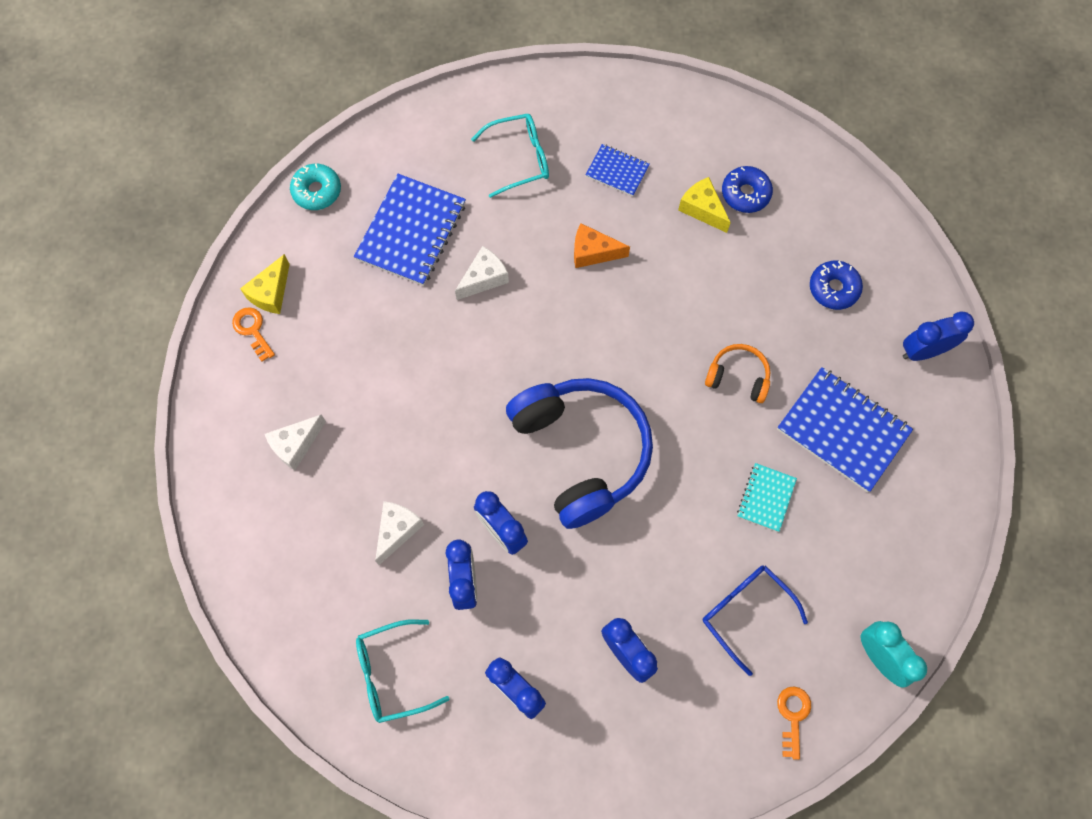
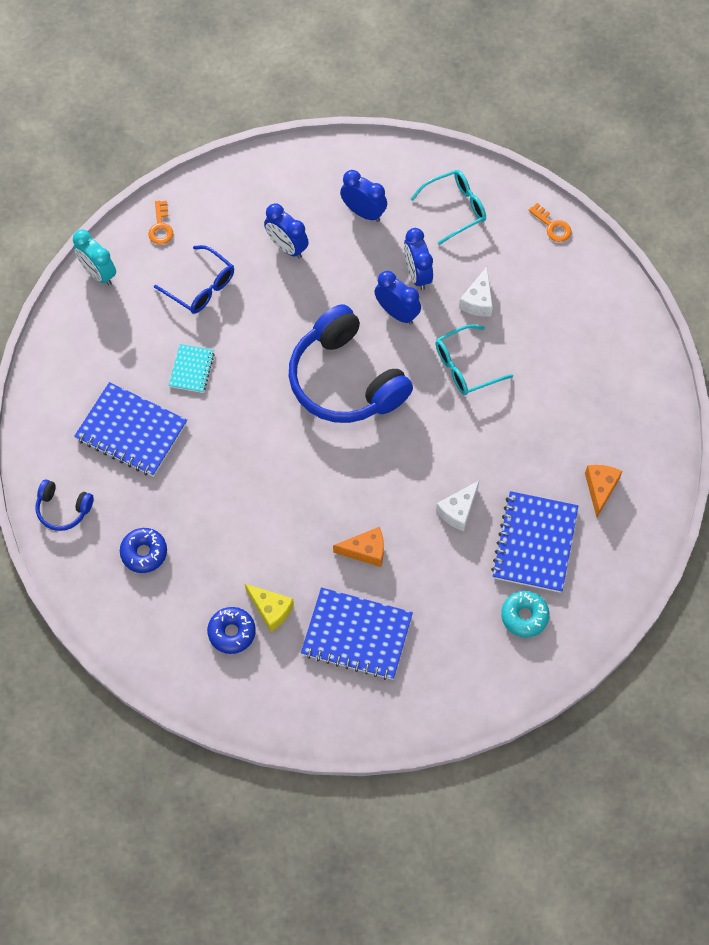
camera: 170 degrees right, 5 degrees down
orange key [232,307,275,362] -> orange key moved to [529,203,572,242]
yellow cheese [240,254,290,314] -> none
white cheese [265,415,326,470] -> none
turquoise donut [290,164,341,210] -> turquoise donut moved to [501,591,549,637]
turquoise glasses [471,114,549,198] -> turquoise glasses moved to [435,324,513,395]
blue notebook [585,144,650,196] -> blue notebook [301,587,413,680], size x1.88
orange headphones [705,344,771,403] -> none
blue clock [903,311,974,361] -> blue headphones [36,480,93,531]
none -> orange cheese [585,465,622,517]

